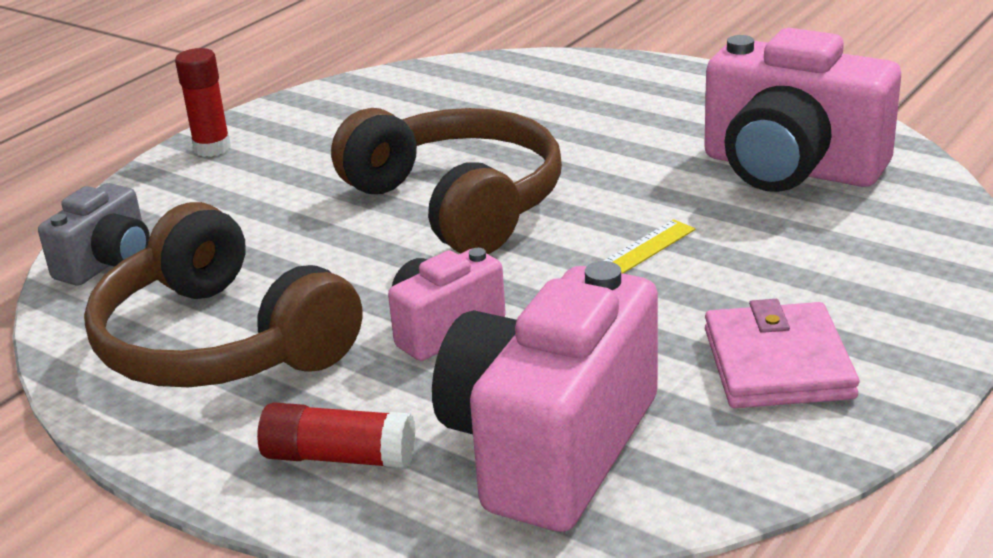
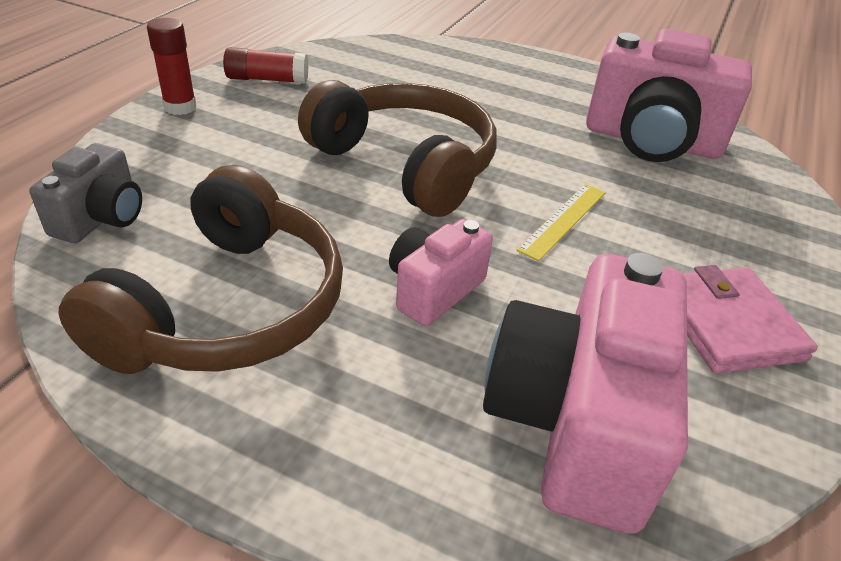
camera: 15 degrees left, 10 degrees up
brown headphones [84,202,362,387] -> brown headphones turned 105 degrees counterclockwise [58,165,343,374]
red glue stick [257,402,416,469] -> red glue stick moved to [223,47,308,84]

